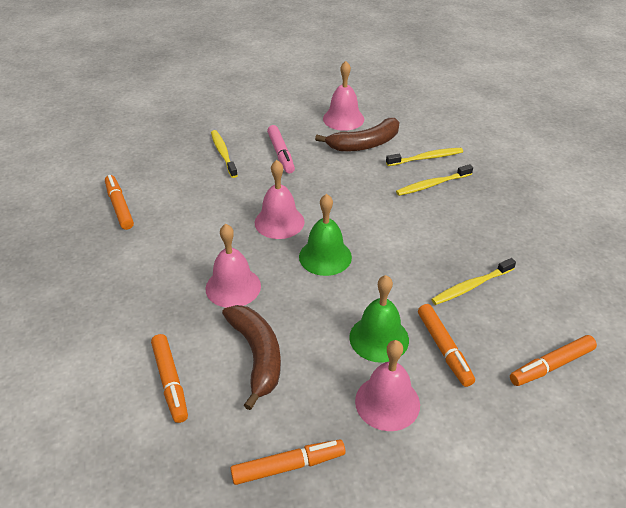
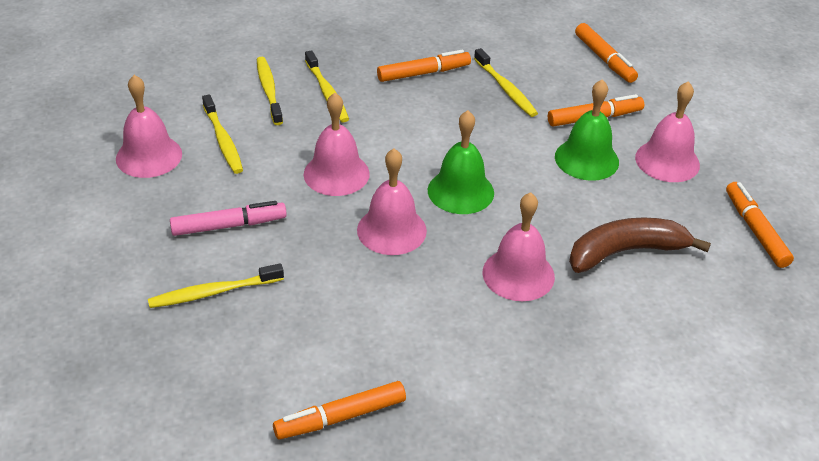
camera: 90 degrees left, 0 degrees up
orange marker [151,334,188,423] -> orange marker moved to [377,50,471,82]
brown banana [315,118,399,152] -> yellow toothbrush [202,94,243,174]
none -> pink bell [304,93,370,196]

